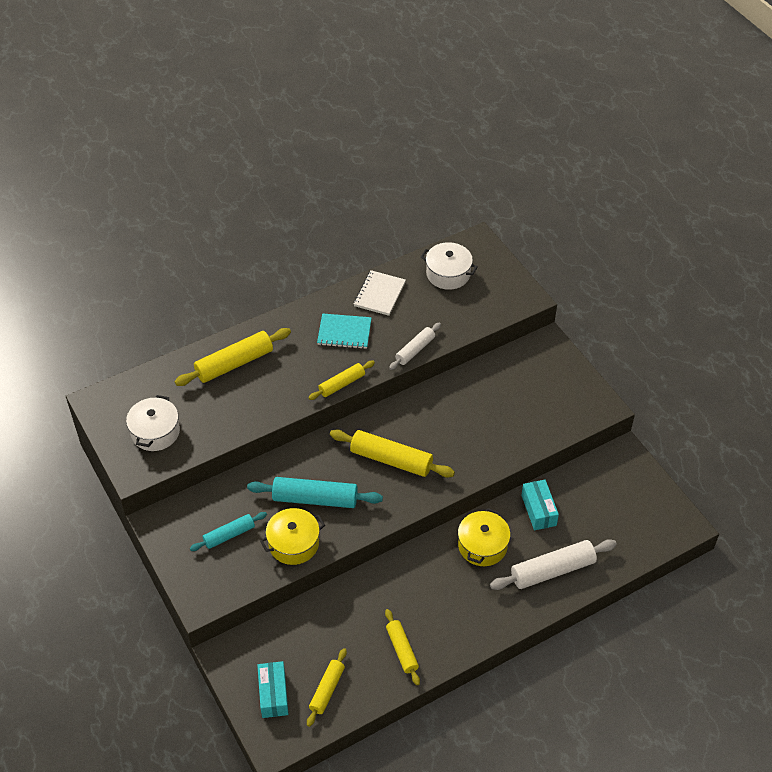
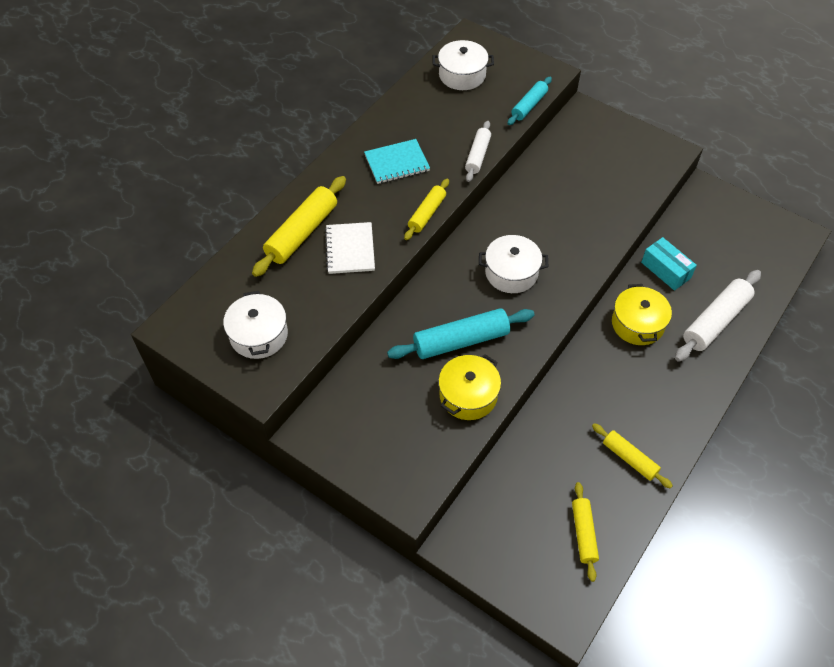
camera: 25 degrees left, 5 degrees up
turquoise rolling pin [190,512,267,551] -> turquoise rolling pin moved to [507,77,552,125]
turquoise box [257,661,288,718] -> none
yellow rolling pin [330,429,455,477] -> white pot [479,235,548,293]
white notebook [354,270,406,316] -> white notebook moved to [325,222,375,274]

